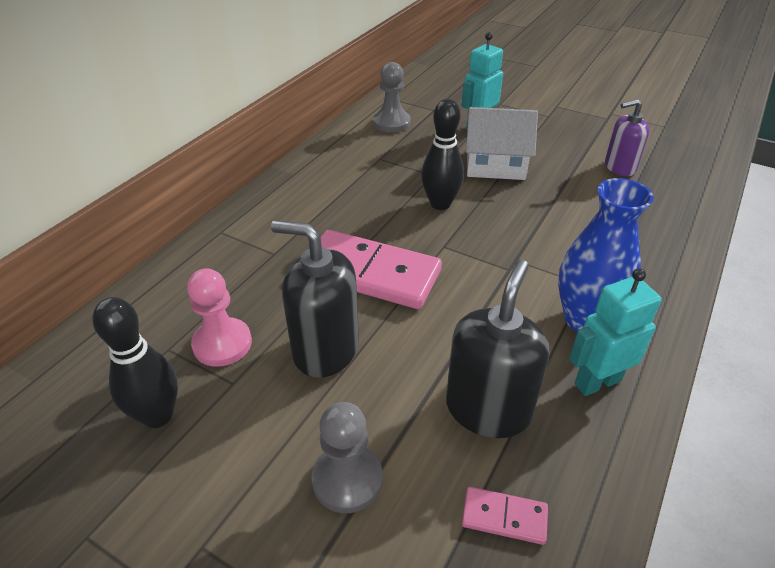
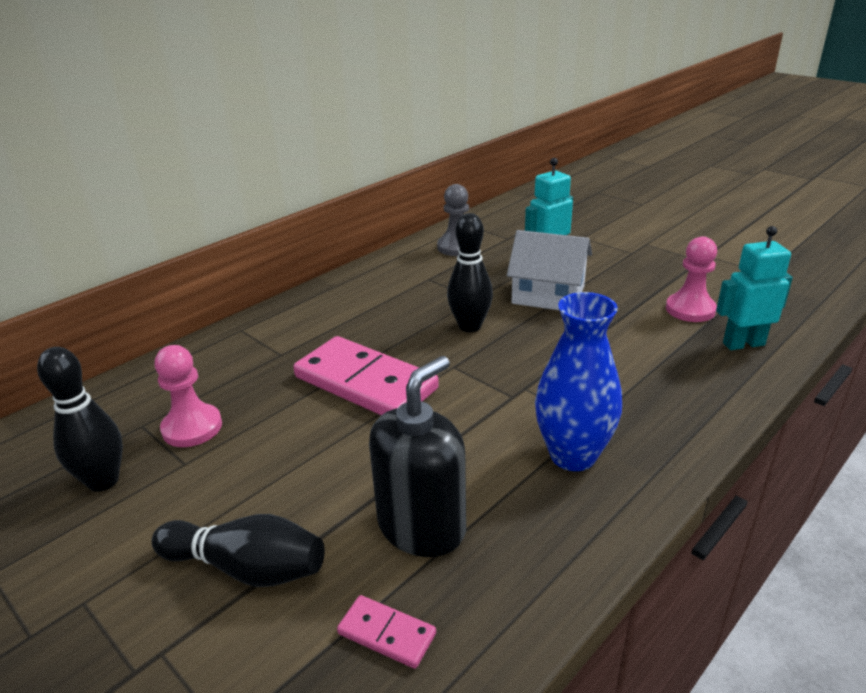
camera: 15 degrees right, 10 degrees down
black soap dispenser [271,220,359,378] -> none
grey pawn [311,402,383,513] -> black bowling pin [152,514,325,587]
turquoise robot [569,268,662,396] -> turquoise robot moved to [716,226,793,350]
purple soap dispenser [605,99,649,176] -> pink pawn [666,237,717,322]

